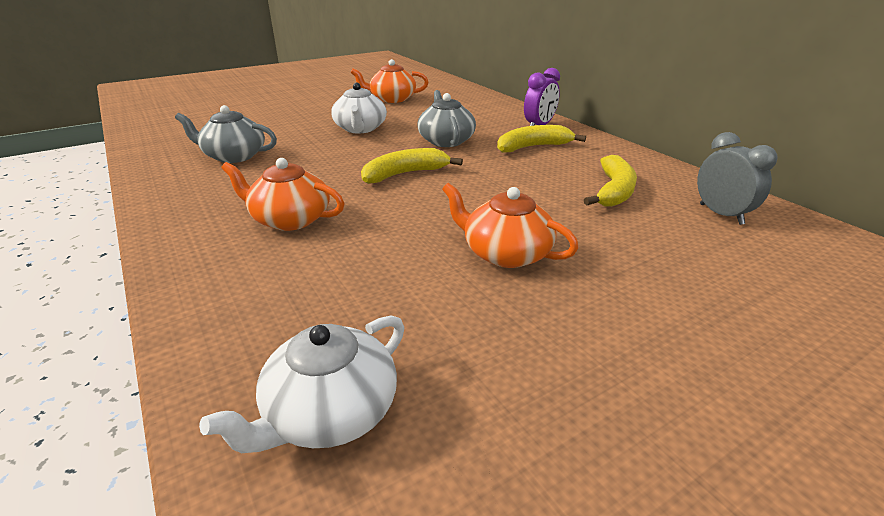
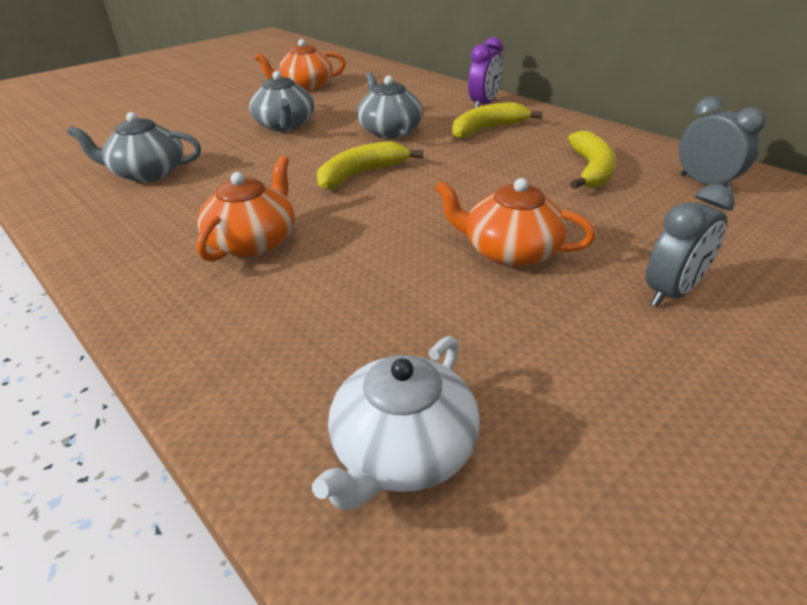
camera: 10 degrees left, 5 degrees up
orange teapot [221,158,345,231] -> orange teapot turned 105 degrees clockwise [196,156,295,262]
white teapot [331,83,387,133] -> grey teapot [249,71,314,132]
none -> grey clock [646,184,735,307]

